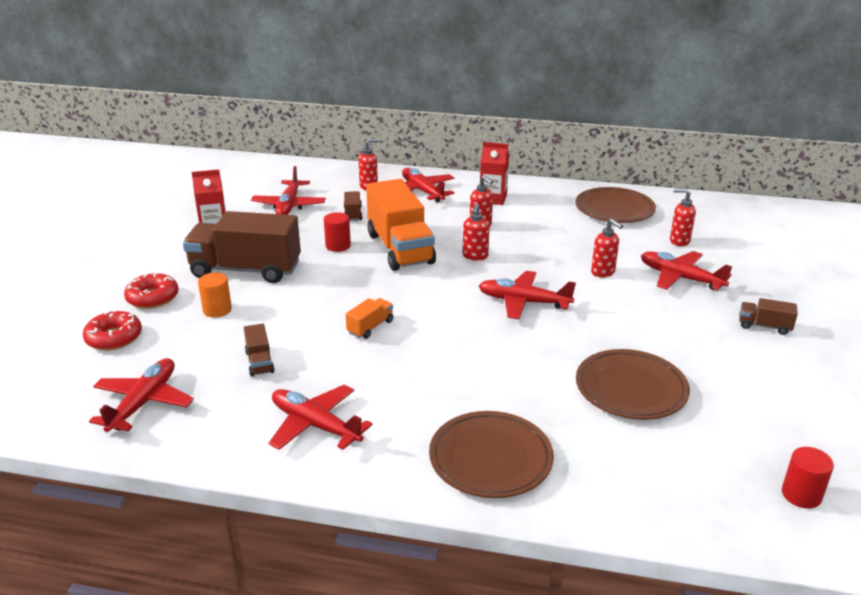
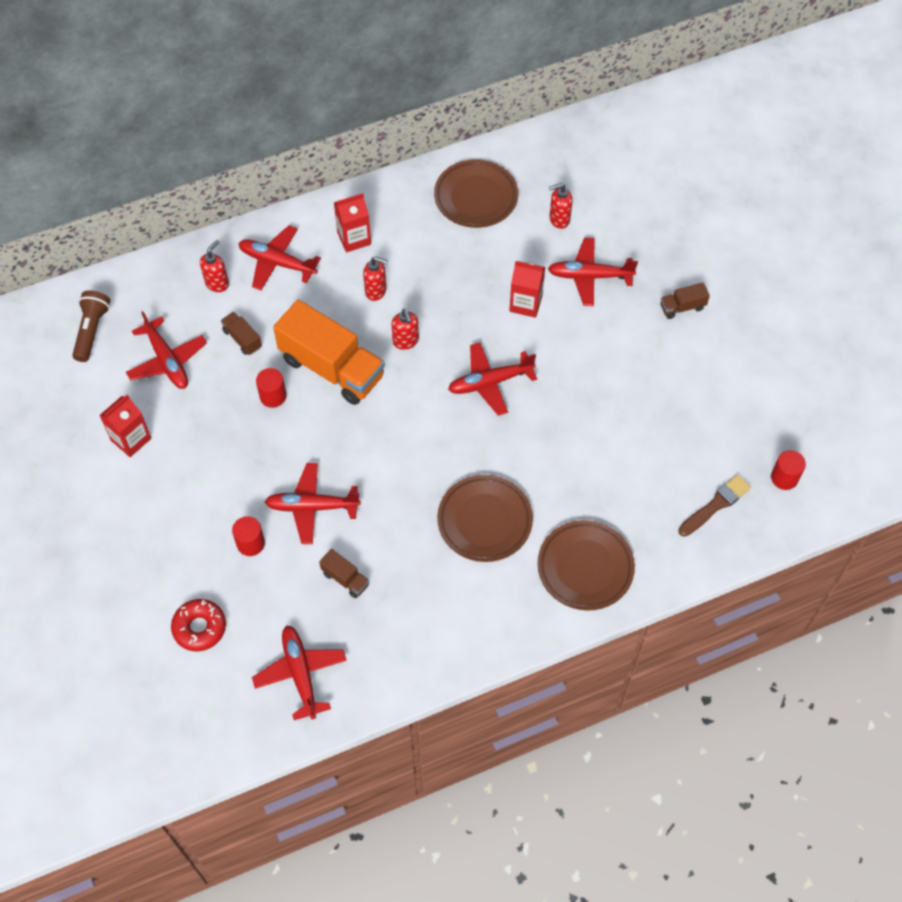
camera: 35 degrees left, 30 degrees up
red donut [124,272,179,309] -> none
brown truck [183,211,301,283] -> none
orange cylinder [198,273,232,318] -> red cylinder [232,516,265,556]
red plane [269,385,373,450] -> red plane moved to [265,463,361,544]
orange truck [346,298,393,339] -> none
brown plate [576,349,690,420] -> brown plate moved to [437,475,533,562]
red soap dispenser [591,219,623,278] -> red carton [509,261,545,318]
none -> brown flashlight [72,290,110,362]
none -> brown brush [678,474,751,537]

